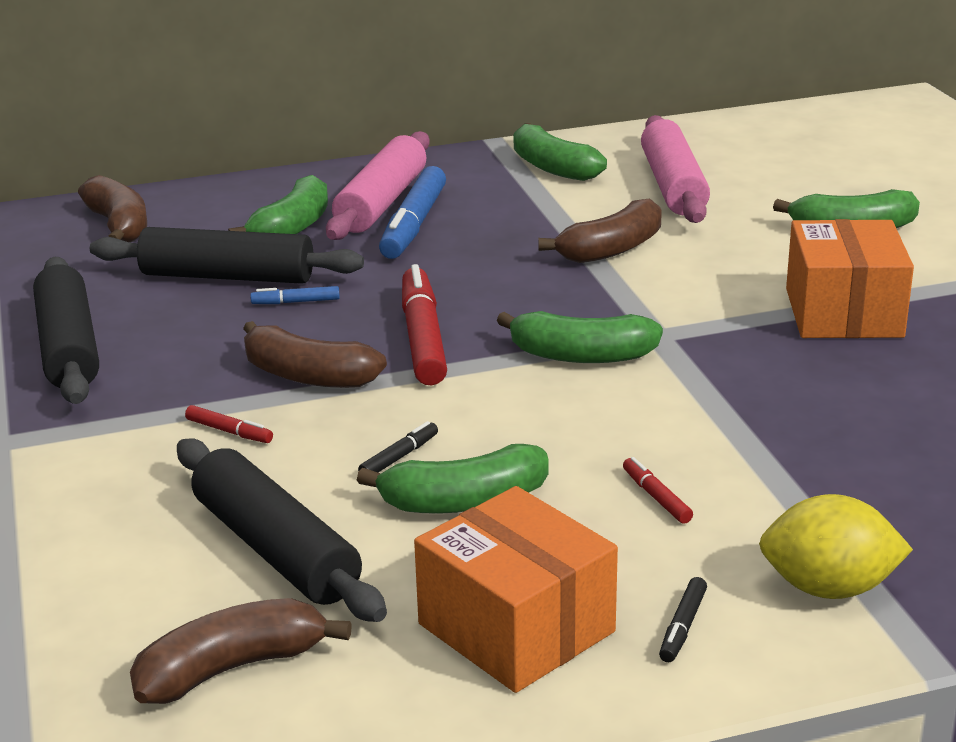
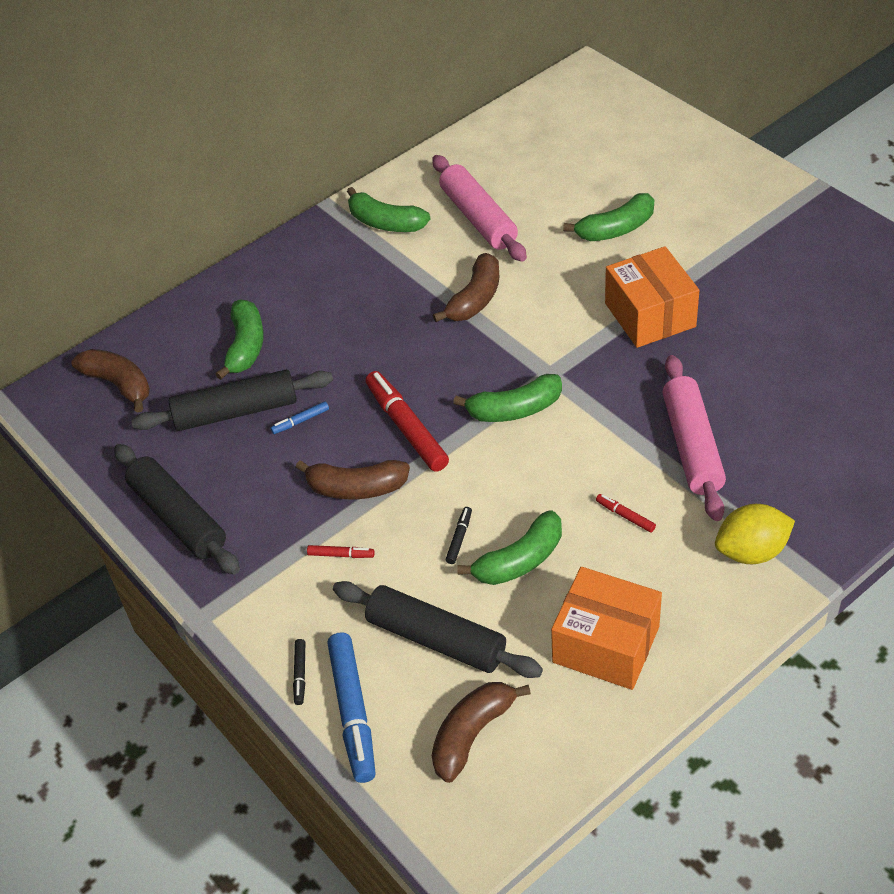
camera: 20 degrees left, 20 degrees up
pink rolling pin [326,131,430,240] -> pink rolling pin moved to [663,355,726,521]
blue marker [379,166,446,259] -> blue marker moved to [327,632,376,783]
black marker [659,577,707,662] -> black marker moved to [293,639,305,705]

